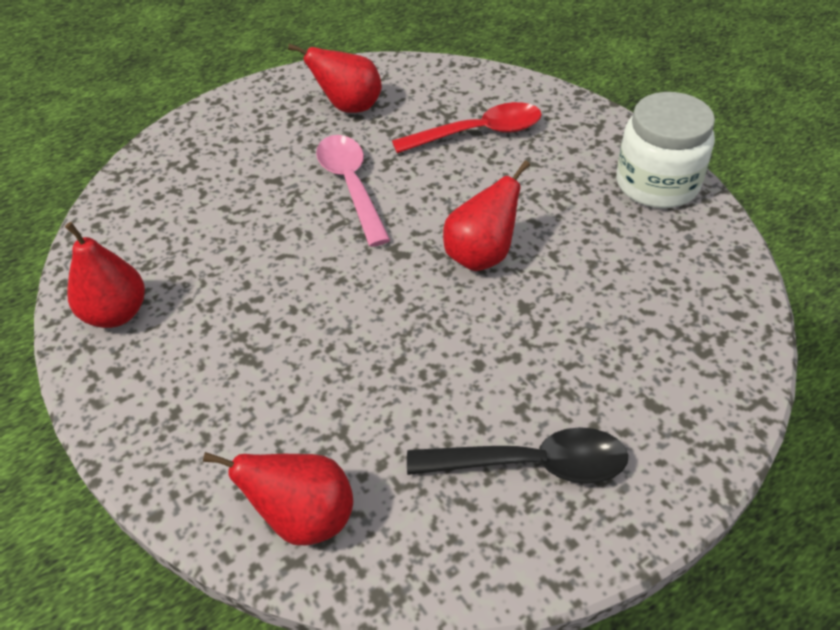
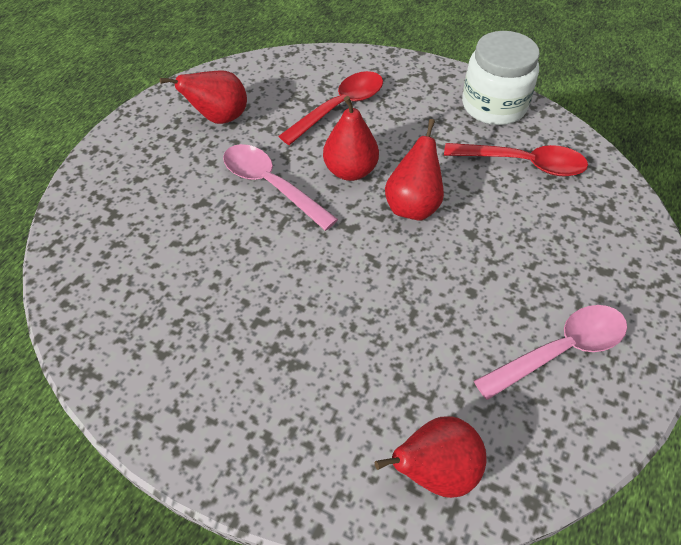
camera: 30 degrees left, 5 degrees up
red pear [65,222,145,328] -> red pear moved to [323,96,379,181]
black spoon [407,427,628,484] -> pink spoon [474,305,627,400]
none -> red spoon [444,143,588,176]

